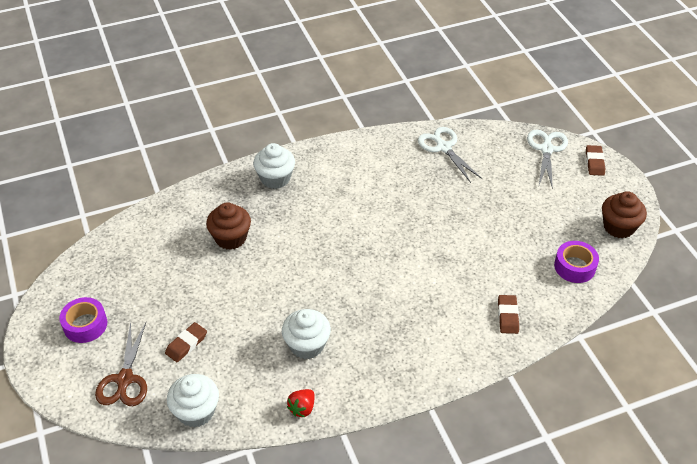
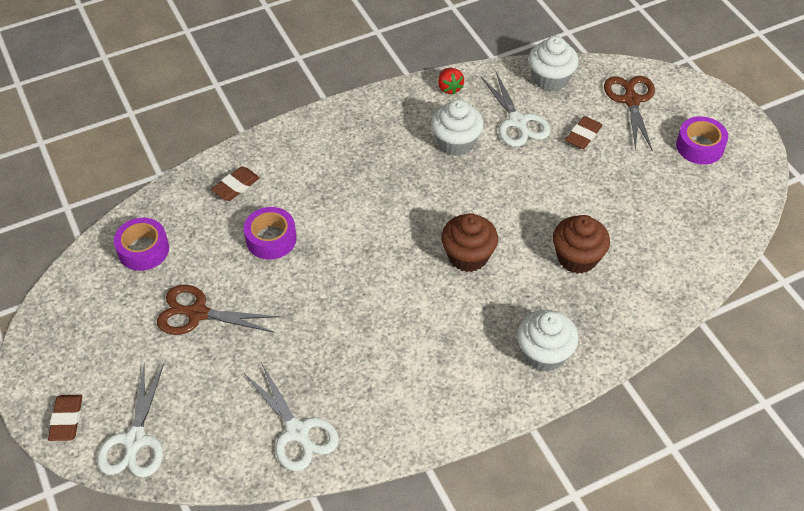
camera: 175 degrees right, 5 degrees up
red strawberry [287,389,314,417] -> red strawberry turned 135 degrees clockwise [438,68,464,95]
brown eraser [498,295,519,334] -> brown eraser turned 45 degrees clockwise [211,166,260,201]
brown cupcake [602,191,647,239] -> brown cupcake moved to [441,213,498,272]
none -> brown scissors [157,285,279,335]
none -> purple tape [244,207,296,260]
none -> white scissors [481,72,550,147]

